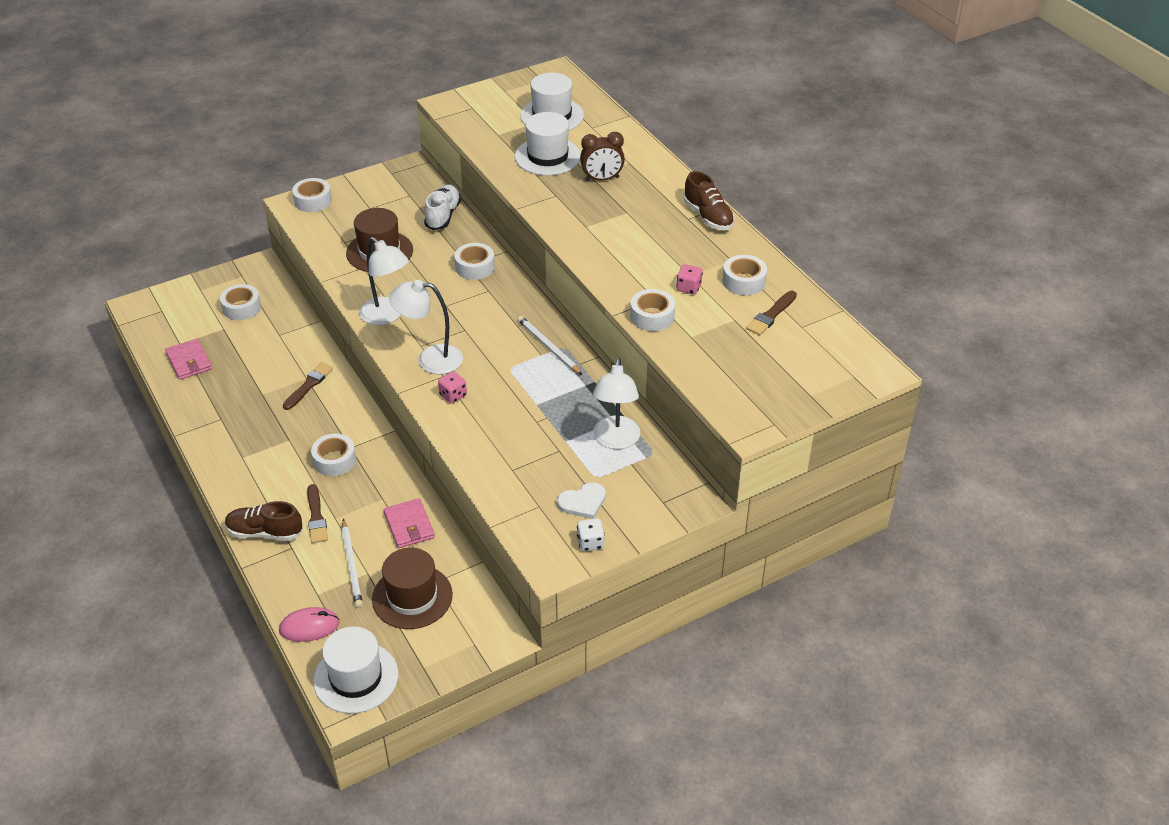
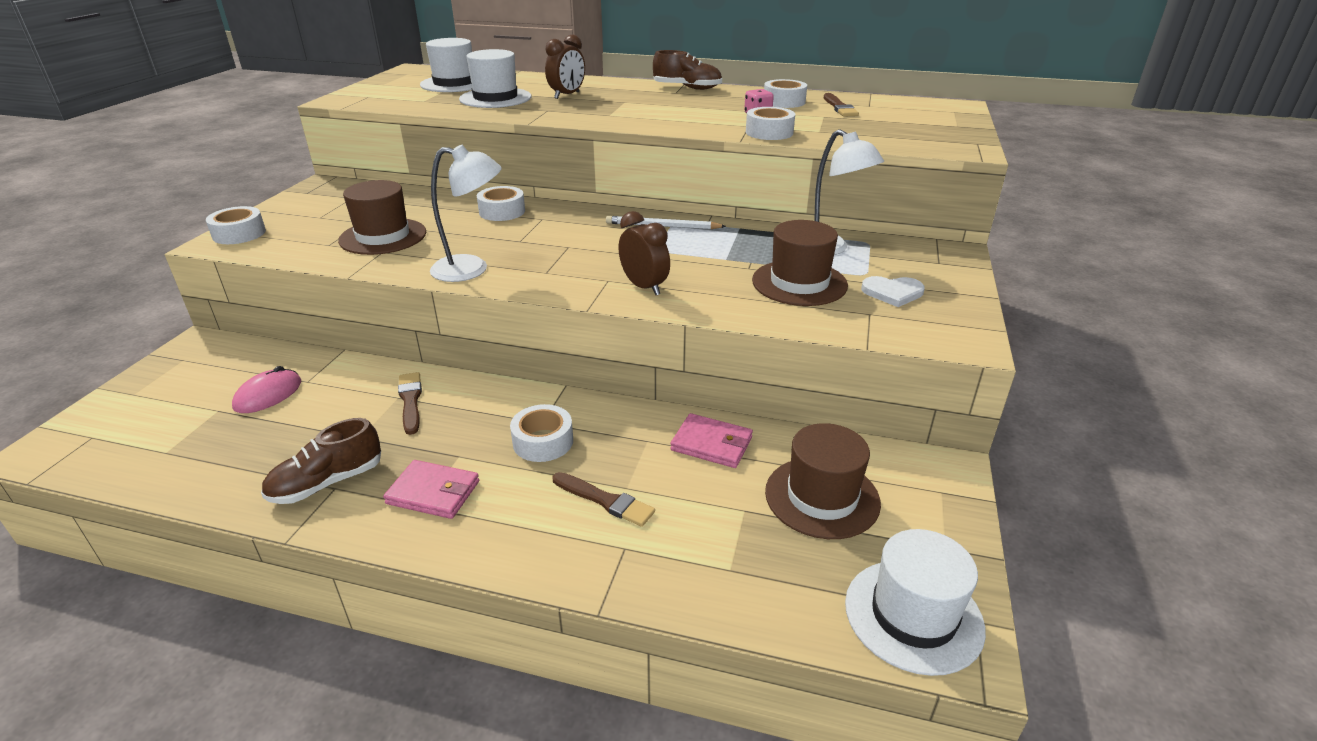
camera: 45 degrees left, 10 degrees down
pink wallet [165,339,212,380] -> pink wallet moved to [383,460,479,519]
white tape [220,284,261,320] -> none
brown shoe [225,501,303,541] -> brown shoe moved to [261,418,381,504]
pink mouse [279,607,339,642] -> pink mouse moved to [232,366,301,413]
white pencil [342,519,363,608] -> none
white lamp [389,280,463,374] -> none
white shoe [424,184,461,230] -> none
pink dice [438,371,467,404] -> brown clock [618,211,670,295]
white heart [557,482,606,519] -> white heart turned 75 degrees clockwise [861,276,925,307]
white dice [577,518,605,551] -> none
none -> brown hat [752,220,848,306]

